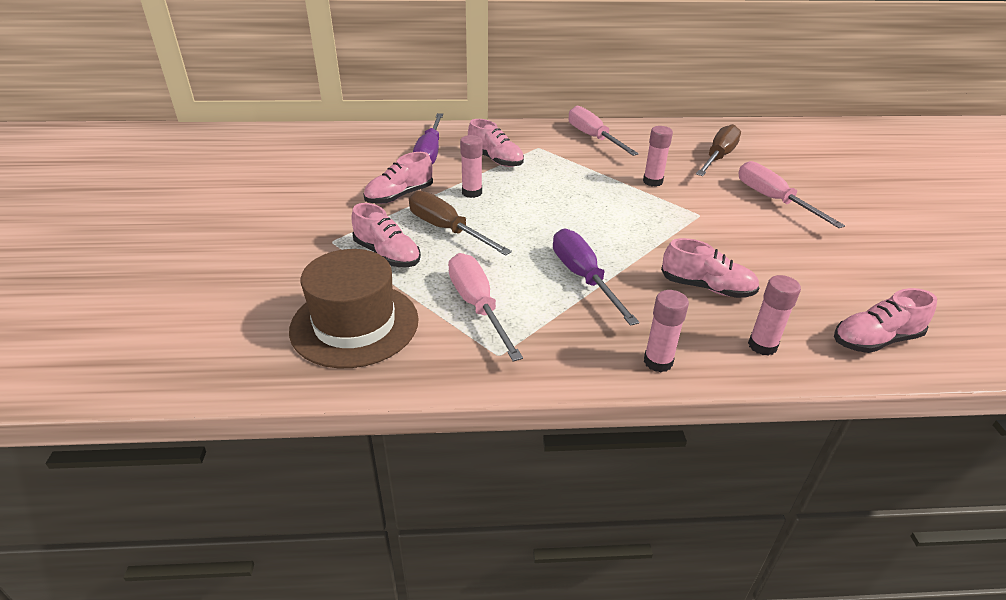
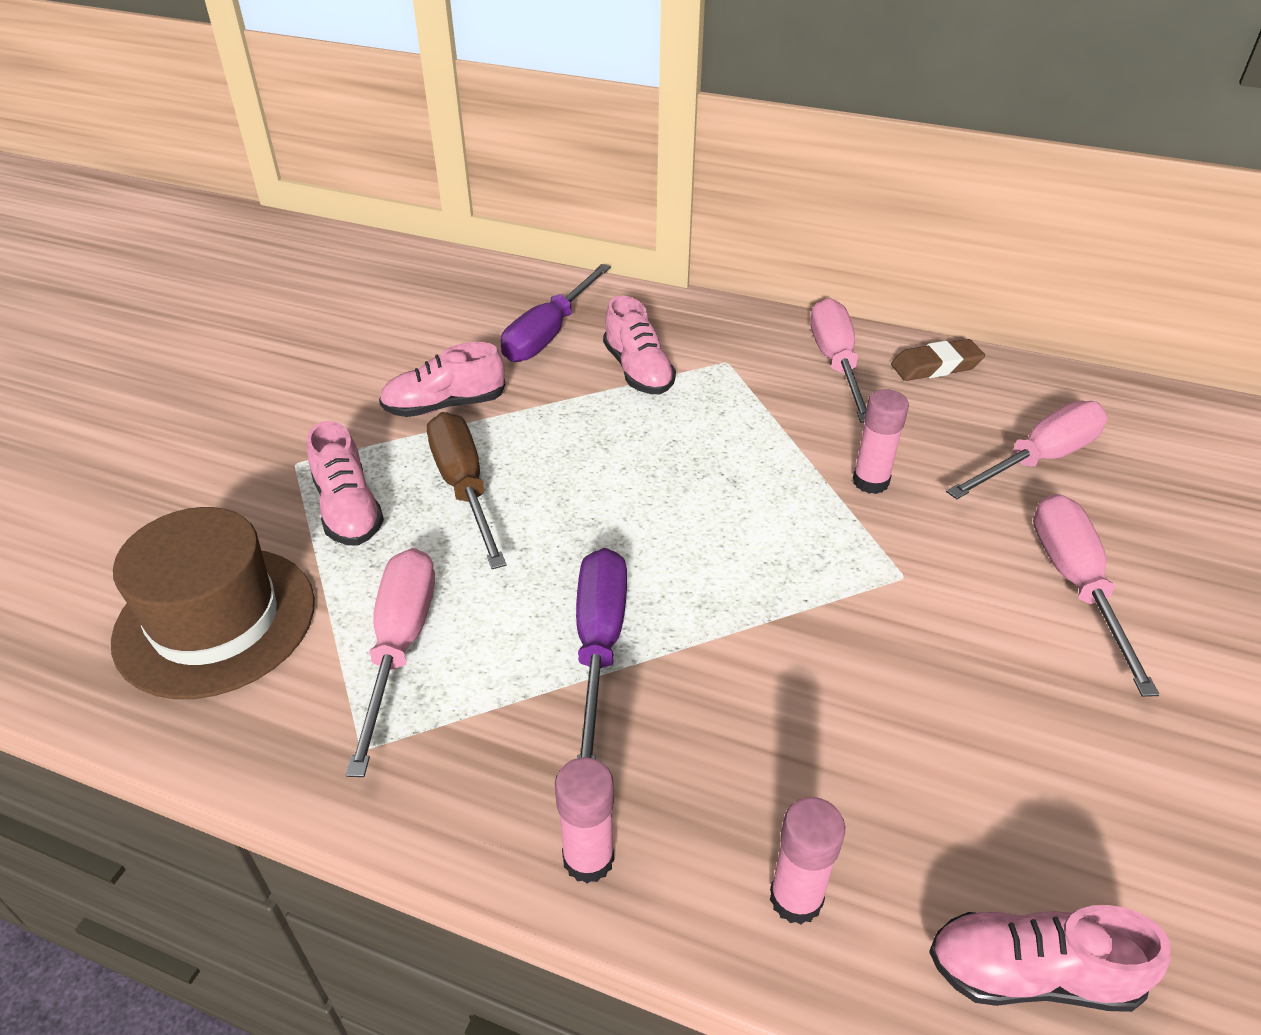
camera: 25 degrees right, 5 degrees up
pink glue stick [460,135,483,198] -> none
pink shoe [661,238,760,298] -> none
brown screwdriver [696,124,741,176] -> pink screwdriver [946,401,1108,499]
none -> brown eraser [891,339,985,381]

